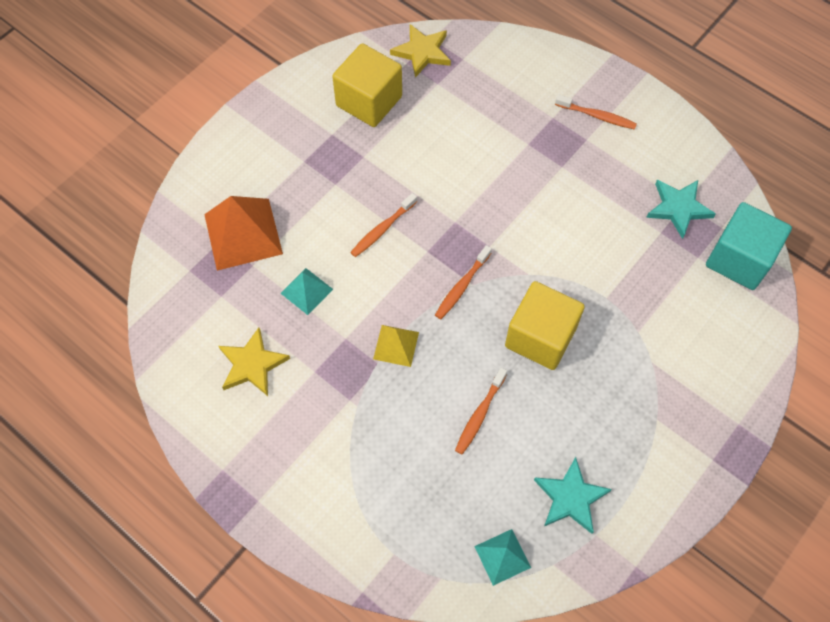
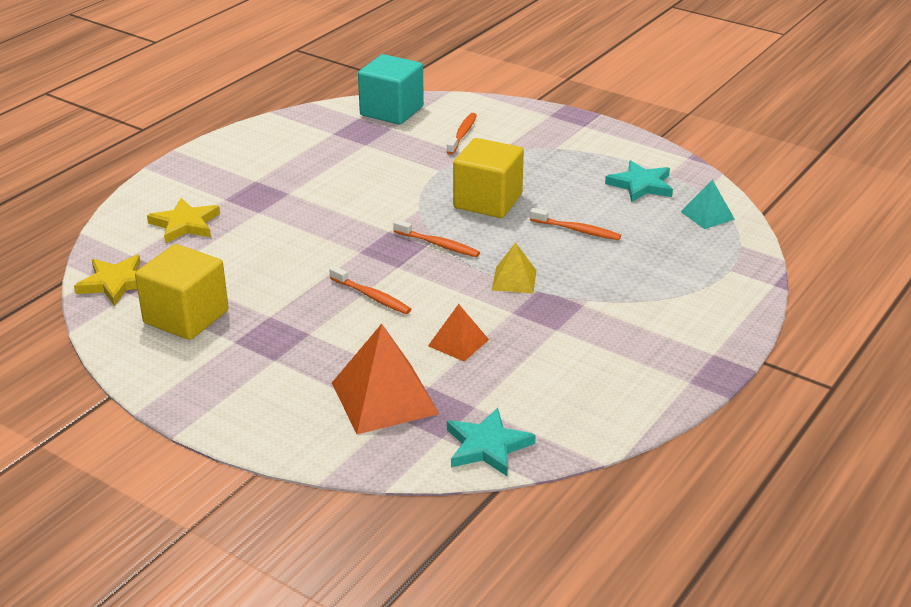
camera: 95 degrees left, 30 degrees down
yellow star [219,328,290,396] -> yellow star moved to [147,198,220,243]
turquoise pyramid [280,268,333,315] -> orange pyramid [428,304,489,361]
orange toothbrush [555,94,637,130] -> orange toothbrush moved to [447,113,477,154]
turquoise star [646,180,716,239] -> turquoise star moved to [447,408,536,476]

